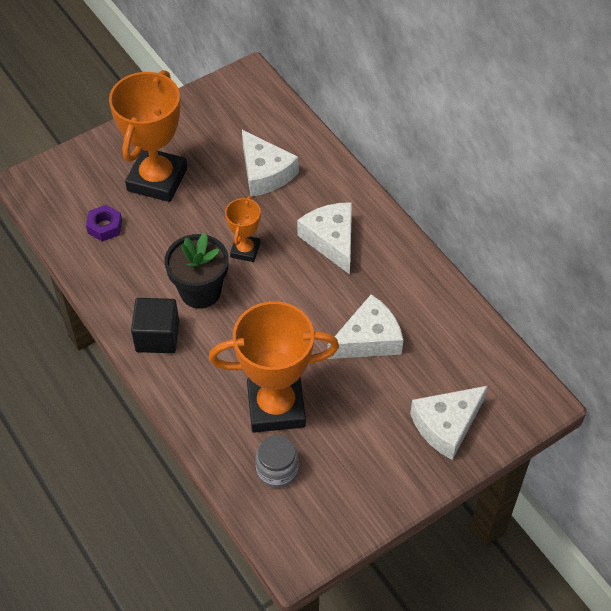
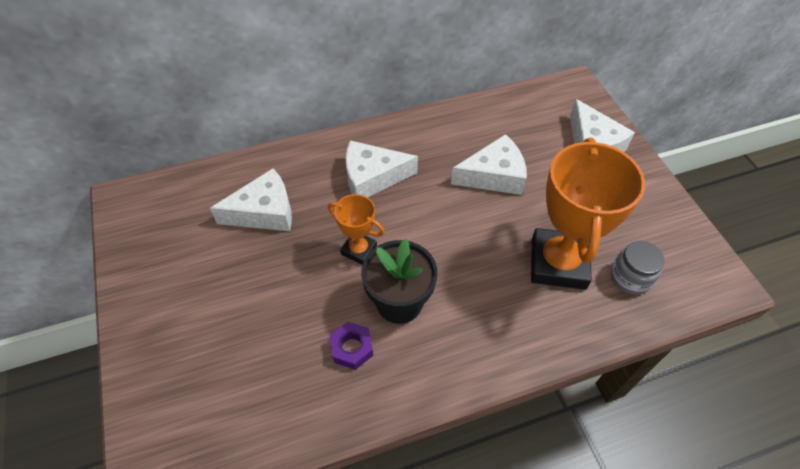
camera: 75 degrees left, 0 degrees up
purple nut [86,205,122,242] -> purple nut moved to [330,322,373,370]
orange trophy [109,70,187,202] -> none
black cube [131,298,179,353] -> none
white cheese [327,294,403,359] -> white cheese turned 90 degrees clockwise [451,134,527,195]

